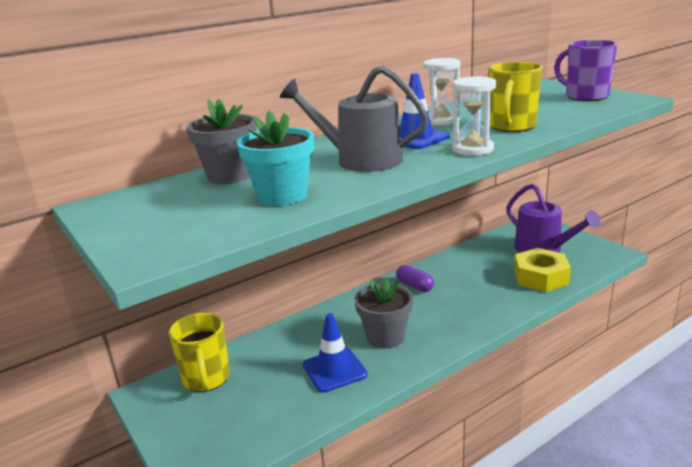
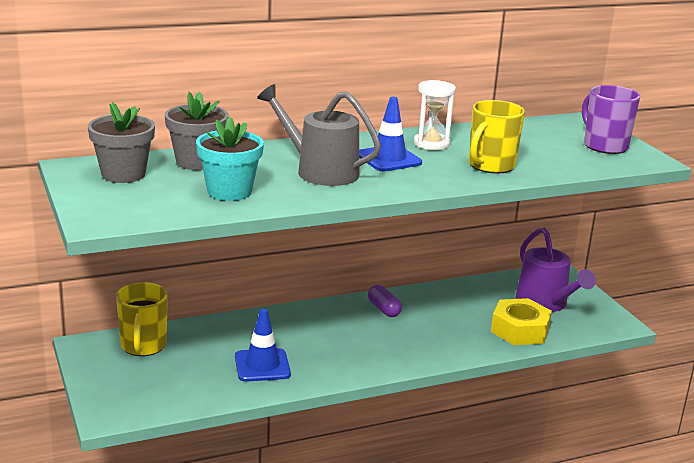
camera: 10 degrees right, 0 degrees up
grey flower pot [355,277,413,349] -> grey flower pot moved to [88,102,155,183]
white hourglass [452,76,497,156] -> none

